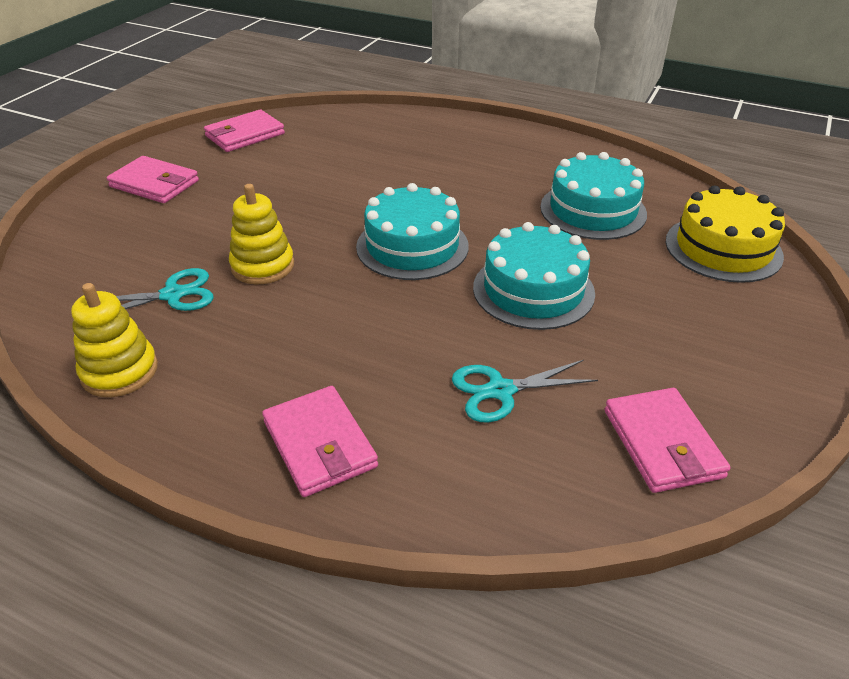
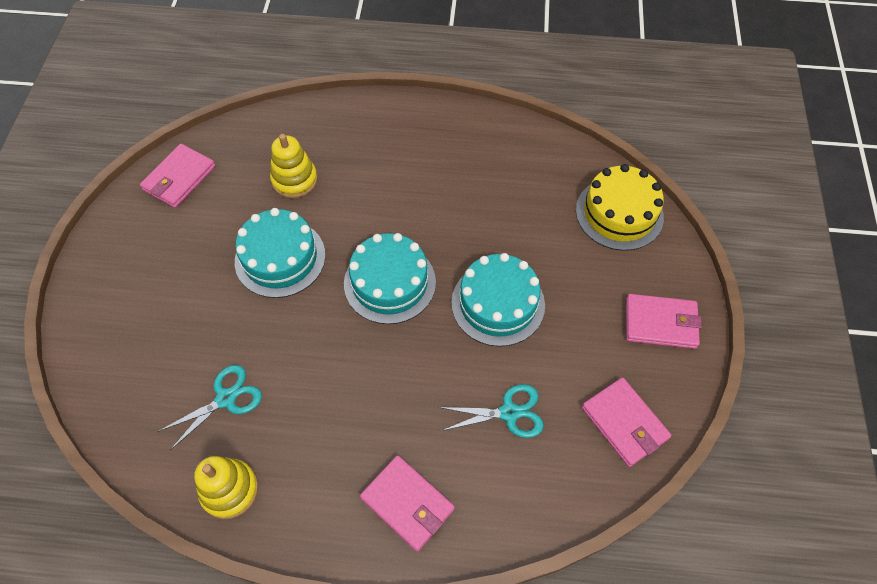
camera: 20 degrees left, 20 degrees up
pink wallet [107,156,199,203] -> pink wallet moved to [626,294,702,349]
yellow stacking toy [229,184,294,285] -> yellow stacking toy moved to [270,134,318,198]
turquoise scissors [452,360,598,423] -> turquoise scissors turned 150 degrees counterclockwise [439,384,544,438]
turquoise cake [540,152,647,240] -> turquoise cake moved to [235,208,326,298]

